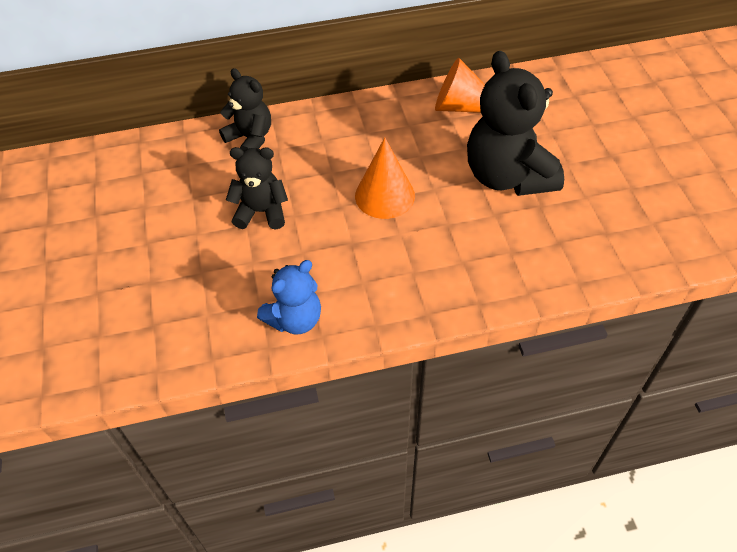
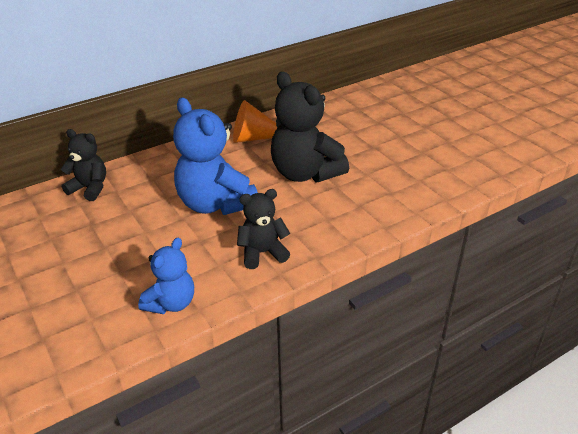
camera: 20 degrees left, 15 degrees down
black teddy bear [226,147,288,230] -> black teddy bear moved to [237,189,290,269]
orange cone [355,137,415,219] -> blue teddy bear [173,97,258,215]

